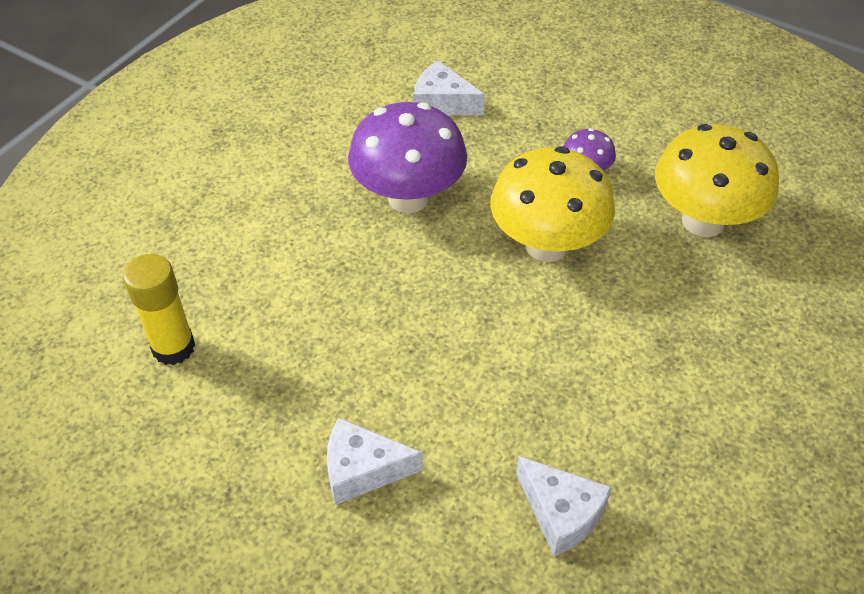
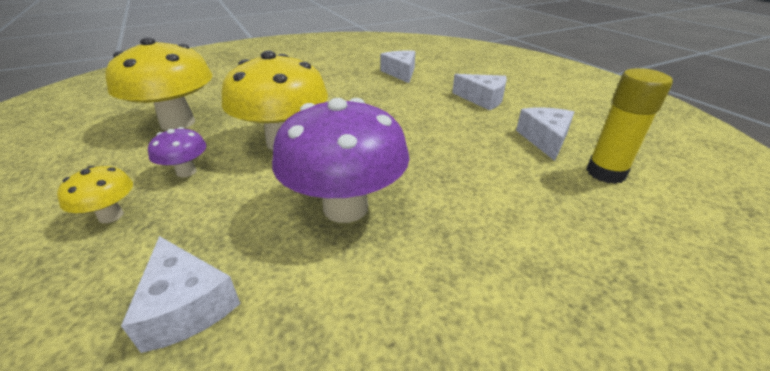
camera: 150 degrees left, 15 degrees down
none -> yellow mushroom [57,166,133,223]
none -> white cheese [516,107,574,161]

